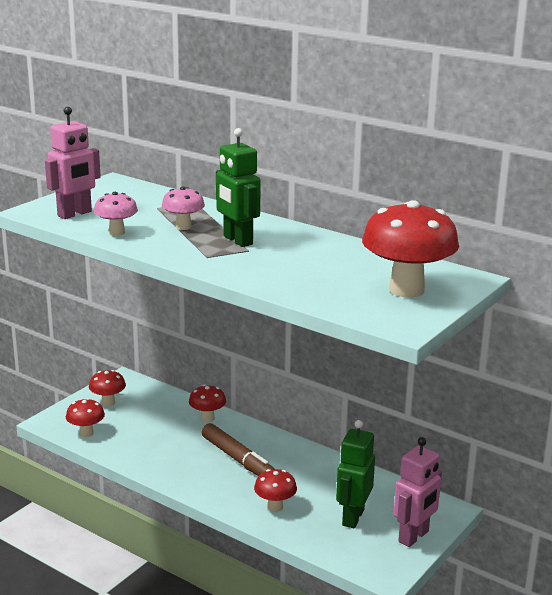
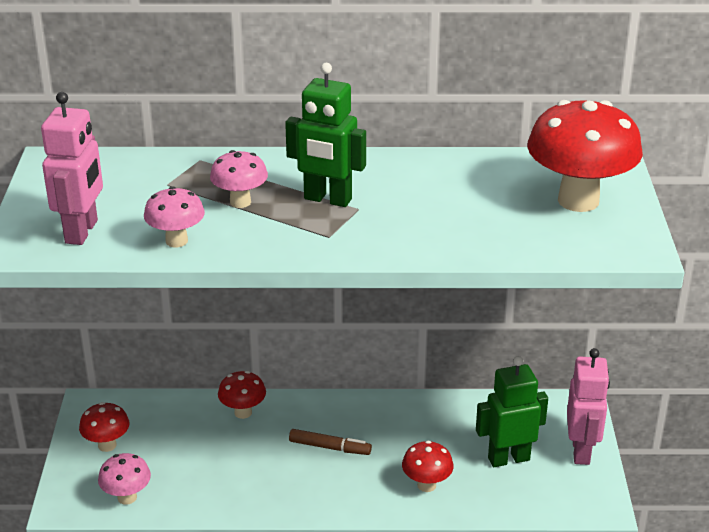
camera: 35 degrees left, 10 degrees up
red mushroom [66,398,105,437] -> pink mushroom [98,453,151,505]
brown marker [202,423,275,476] -> brown marker [289,429,372,455], size x0.64
green robot [336,420,375,528] -> green robot turned 90 degrees clockwise [476,356,548,467]

